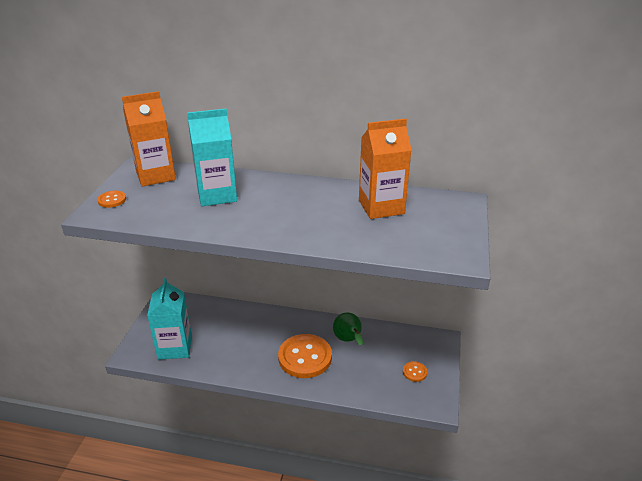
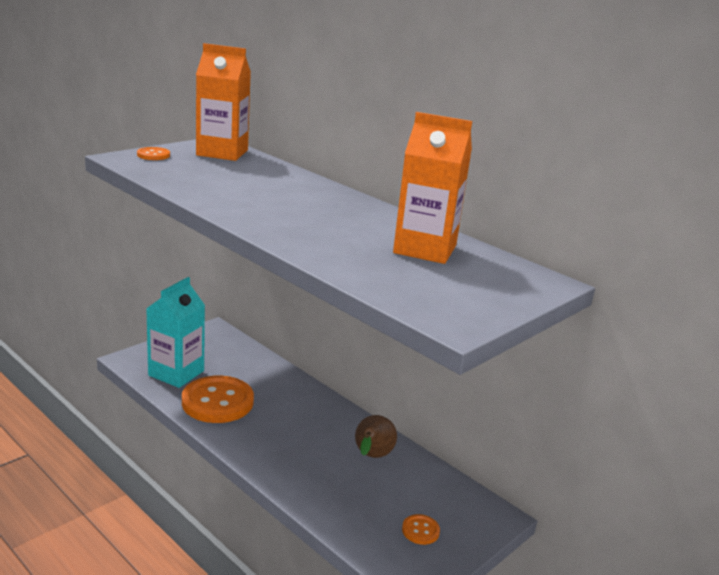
camera: 30 degrees right, 10 degrees down
turquoise carton [187,109,237,206] -> none
orange button [278,334,332,378] -> orange button moved to [182,376,254,423]
green pear [333,313,363,346] -> brown pear [355,415,397,458]

